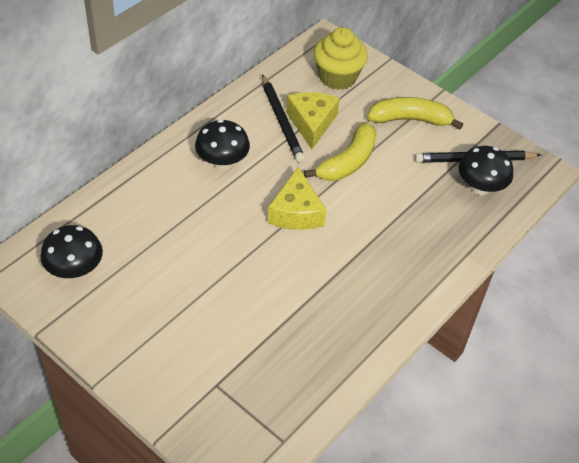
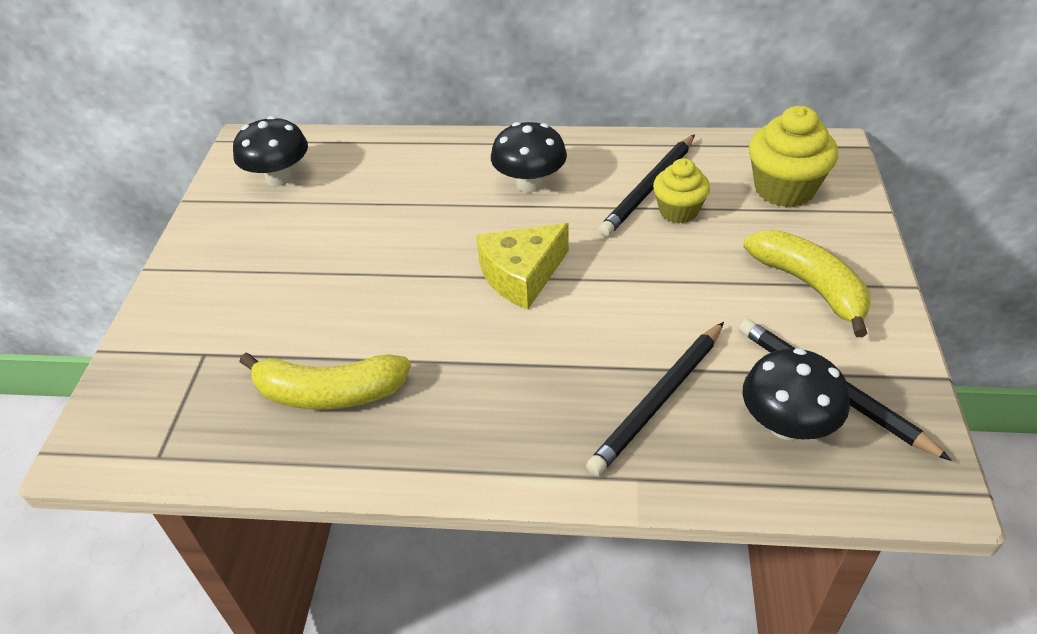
camera: 60 degrees right, 5 degrees down
yellow cheese [286,92,340,149] -> yellow cupcake [653,158,710,223]
yellow banana [304,122,377,181] -> yellow banana moved to [239,353,411,410]
none -> black pencil [586,322,724,476]

